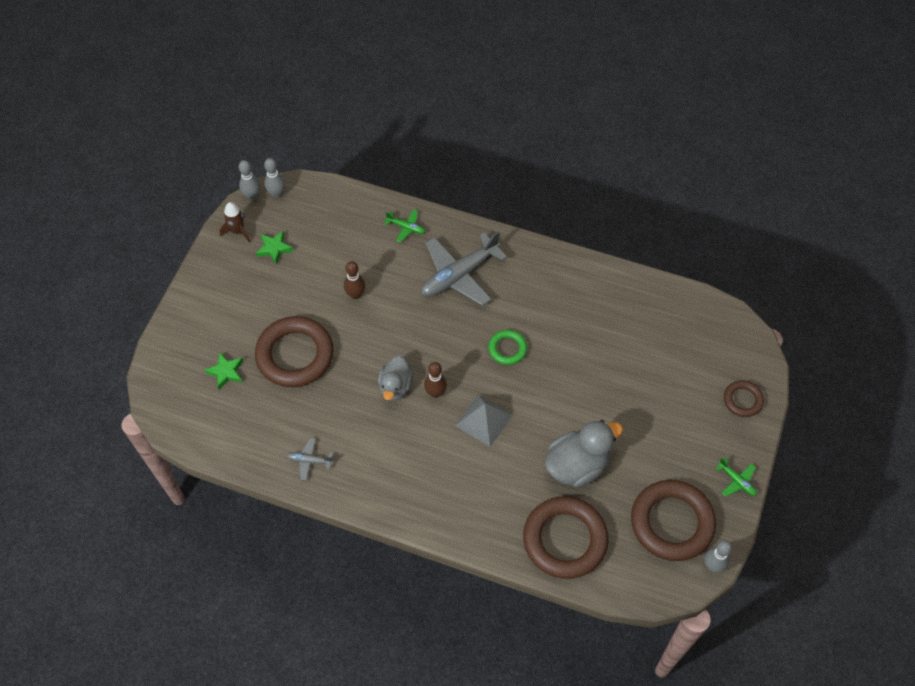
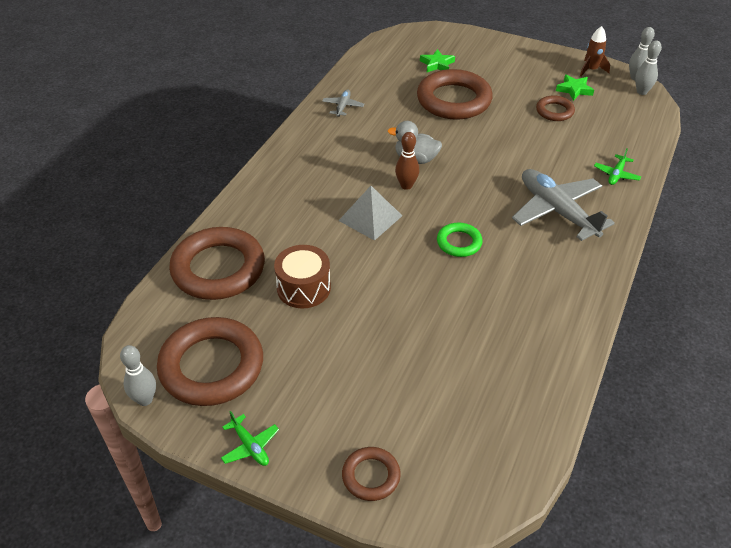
camera: 95 degrees right, 15 degrees down
brown bowling pin [344,261,365,299] -> none
grey duck [545,420,623,488] -> brown drum [274,245,331,309]
green plane [715,458,757,497] -> green plane turned 90 degrees counterclockwise [221,411,279,466]
none -> brown ring [536,95,575,121]

